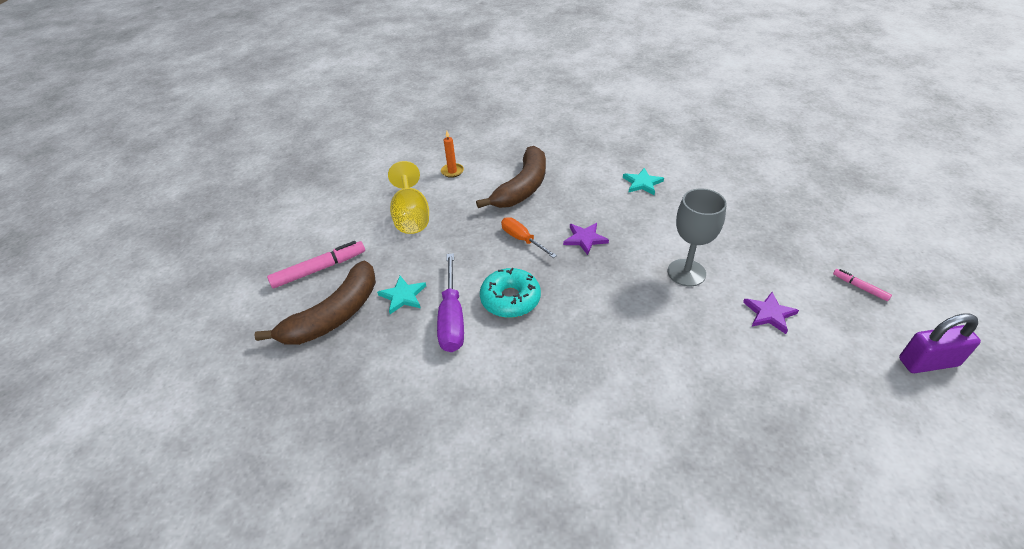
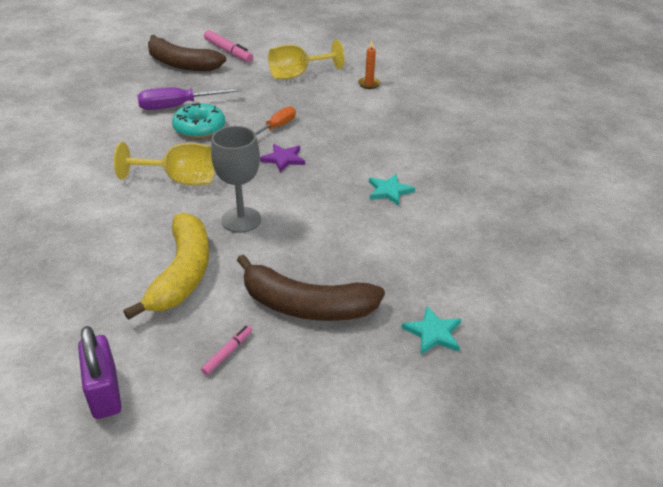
camera: 75 degrees right, 5 degrees down
turquoise star [377,276,426,314] -> turquoise star moved to [401,306,461,354]
brown banana [476,146,546,208] -> brown banana moved to [237,254,385,321]
purple star [743,292,799,334] -> yellow banana [123,213,209,320]
none -> yellow goblet [114,142,215,185]

